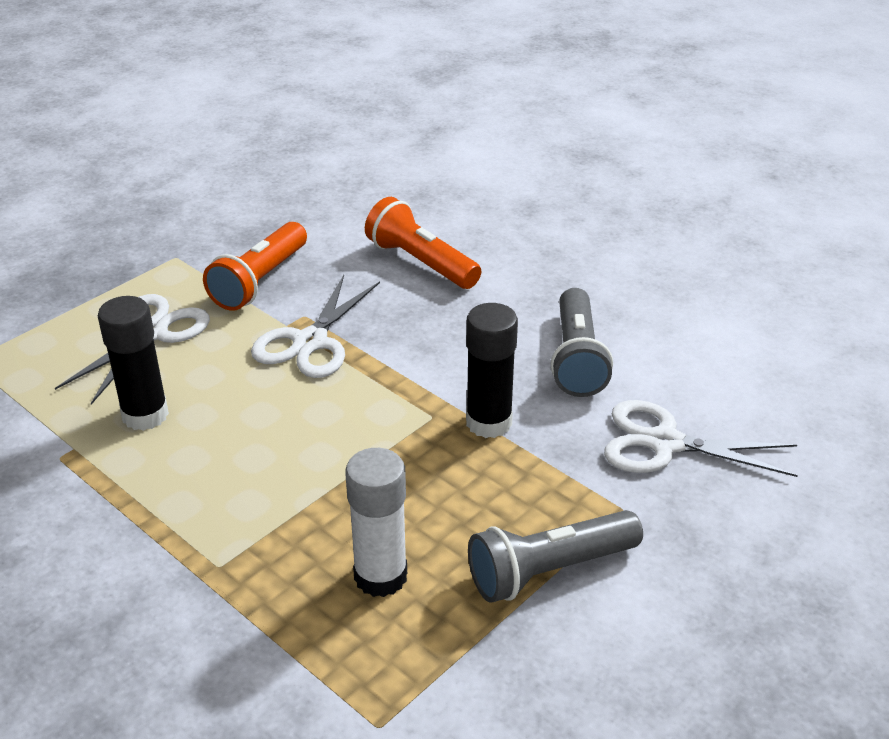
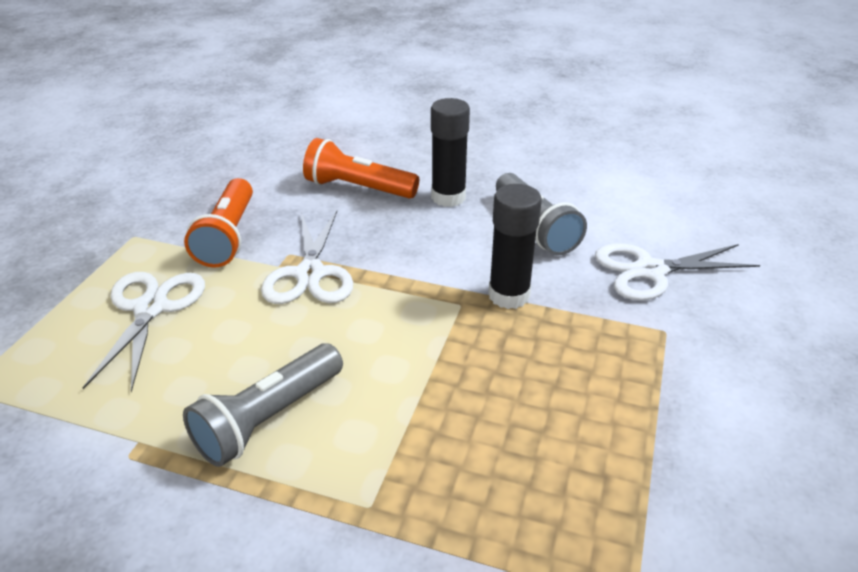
camera: 25 degrees left, 0 degrees up
black glue stick [98,296,169,431] -> black glue stick moved to [431,98,470,207]
white glue stick [345,448,407,597] -> none
grey flashlight [468,510,643,603] -> grey flashlight moved to [183,343,343,467]

